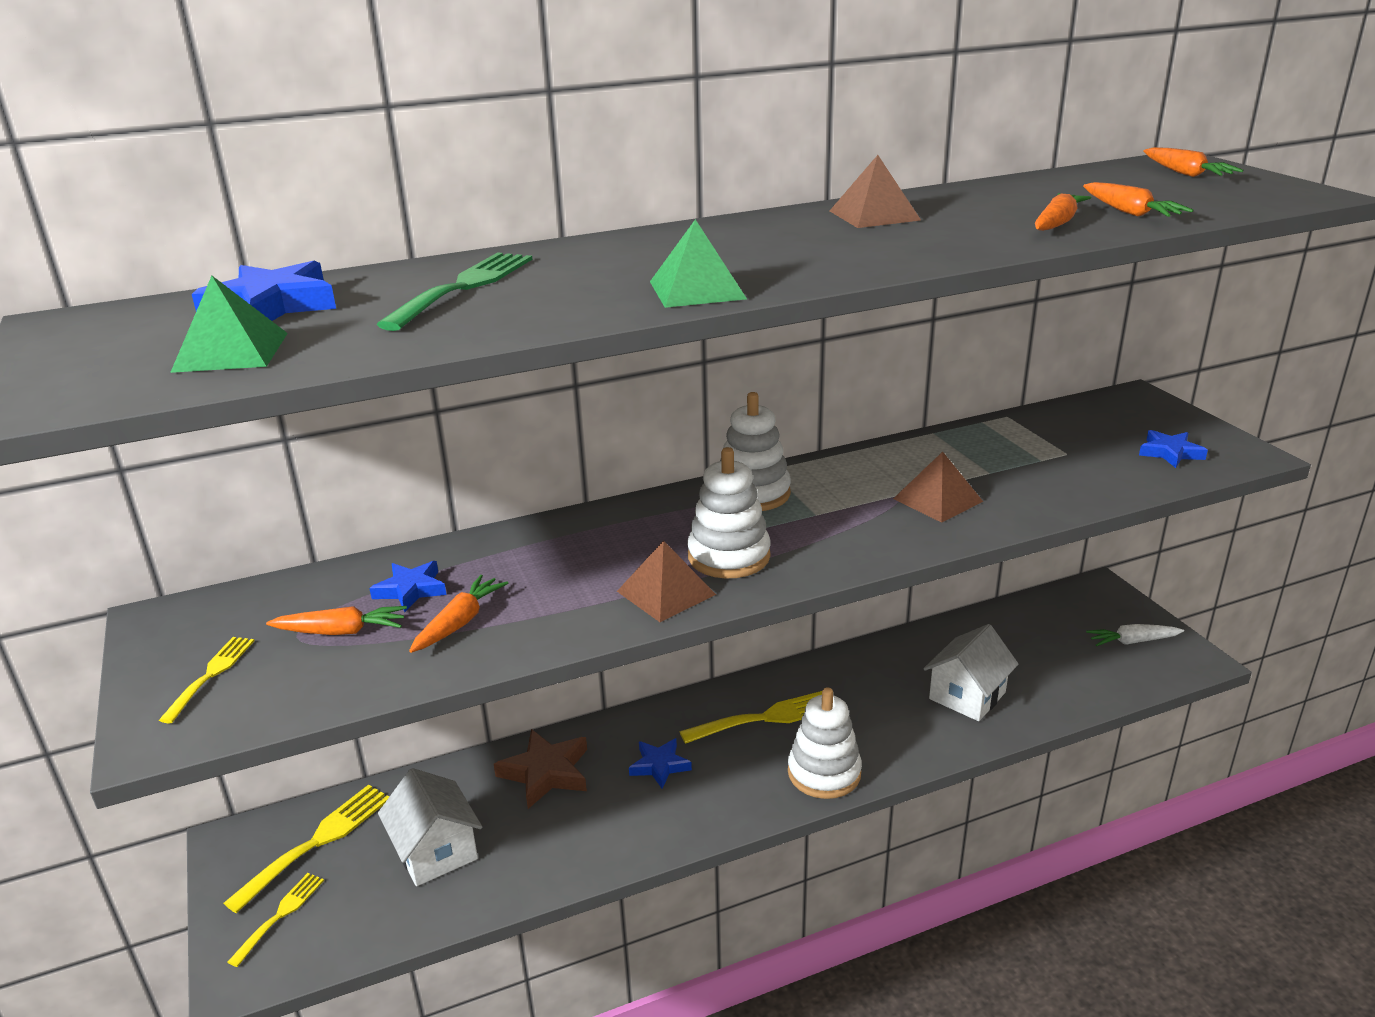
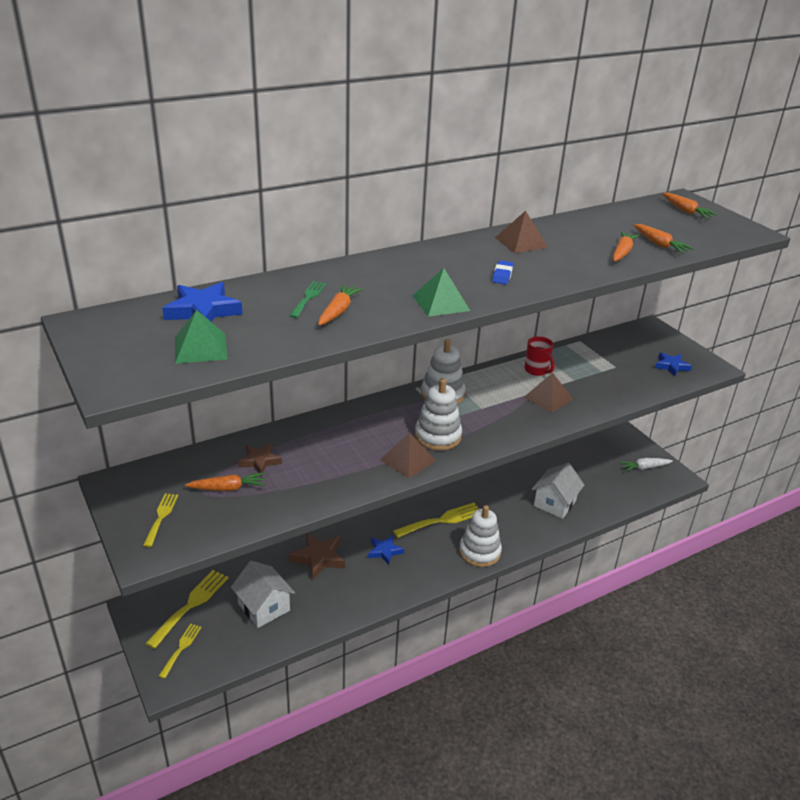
camera: 10 degrees left, 5 degrees up
blue star [369,561,447,612] -> brown star [238,443,282,473]
green fork [377,252,532,331] -> green fork [290,281,326,318], size x0.60
orange carrot [409,575,508,653] -> orange carrot moved to [318,284,363,326]
none -> blue eraser [492,260,514,284]
none -> red mug [524,336,555,376]

